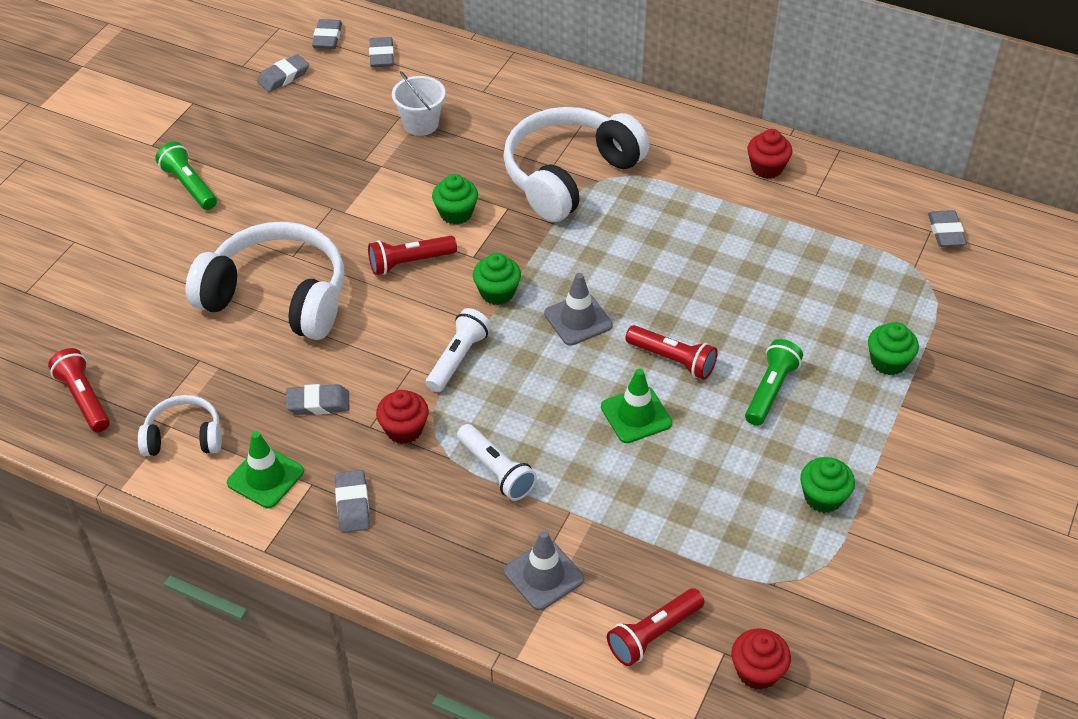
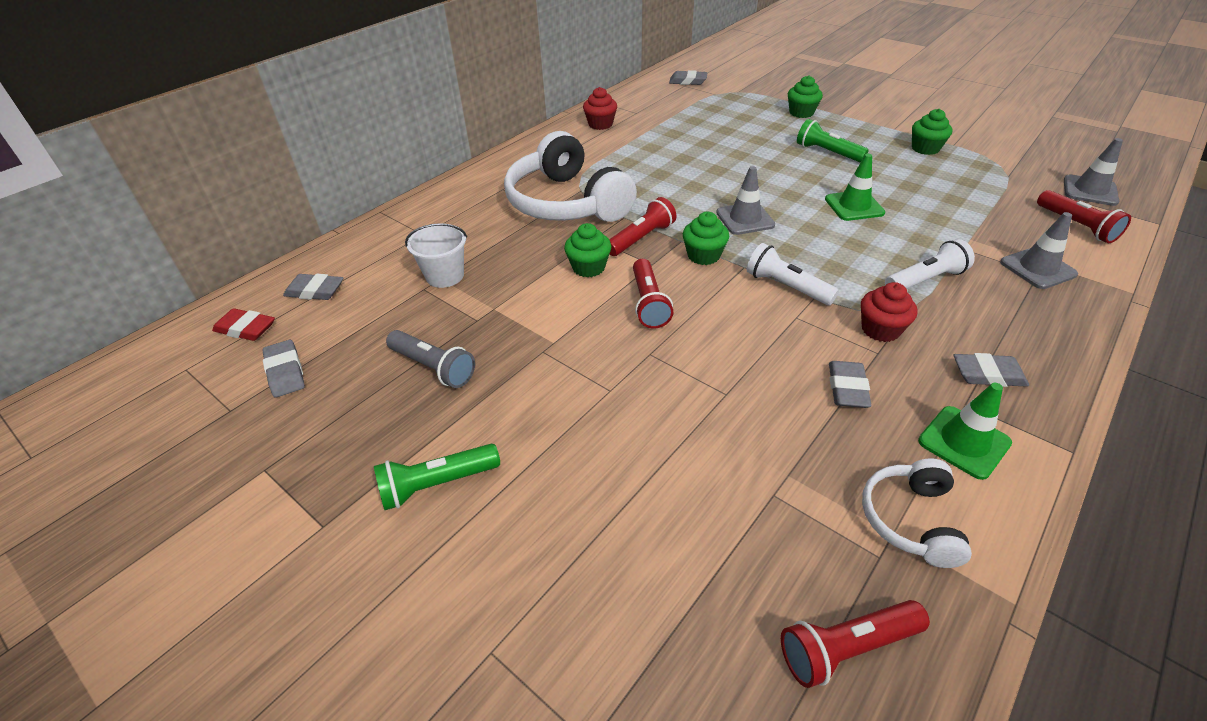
camera: 75 degrees left, 5 degrees down
white headphones [185,222,344,340] -> none
grey eraser [312,19,342,49] -> red eraser [212,308,275,341]
red flashlight [625,325,718,380] -> red flashlight moved to [609,197,676,256]
red cupcake [731,628,791,690] -> grey traffic cone [1064,138,1123,206]
none -> grey flashlight [386,330,475,388]

